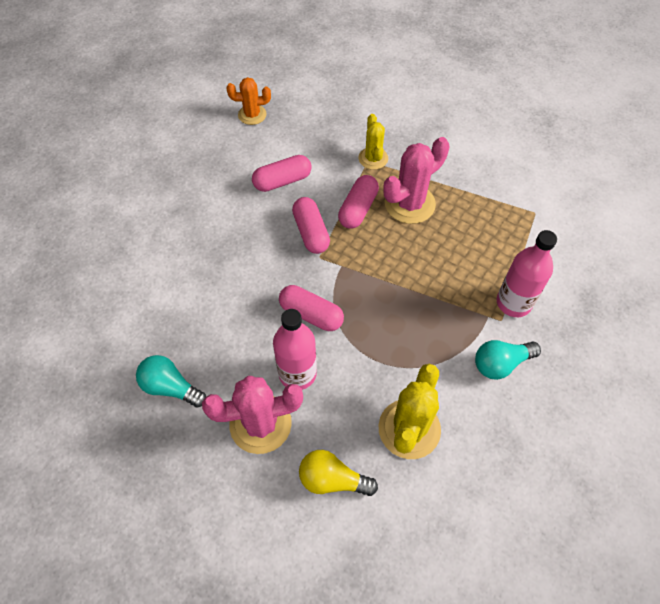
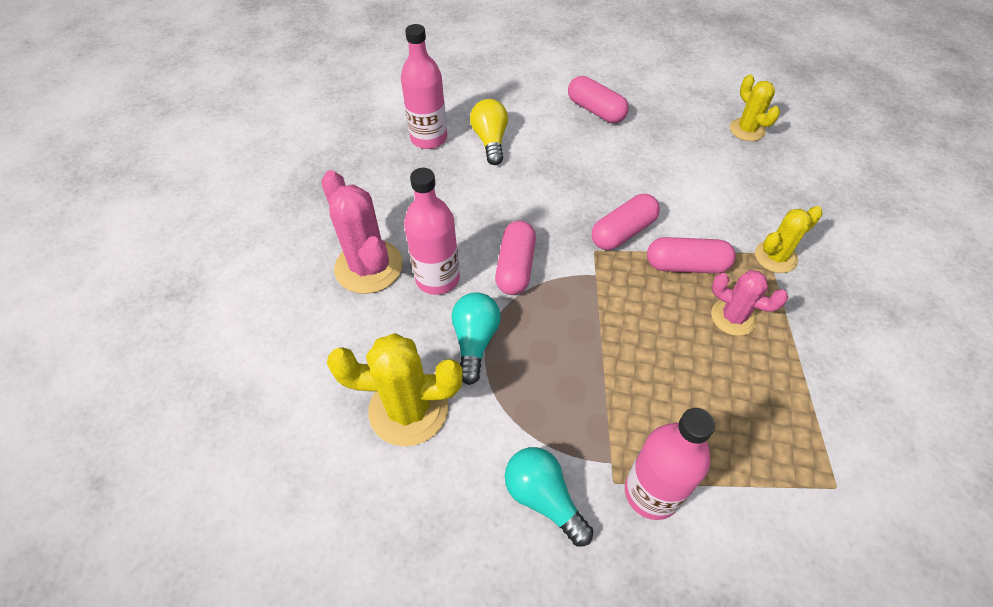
camera: 70 degrees right, 5 degrees down
turquoise light bulb [136,355,206,408] -> turquoise light bulb moved to [452,292,501,385]
orange cactus [227,77,271,125] -> yellow cactus [730,74,780,141]
pink capsule [252,155,312,192] -> pink capsule moved to [568,76,629,123]
yellow light bulb [299,450,378,496] -> yellow light bulb moved to [470,99,508,165]
pink cactus [383,137,450,224] -> pink cactus [711,270,788,336], size x0.61
none -> pink bottle [401,24,447,149]

